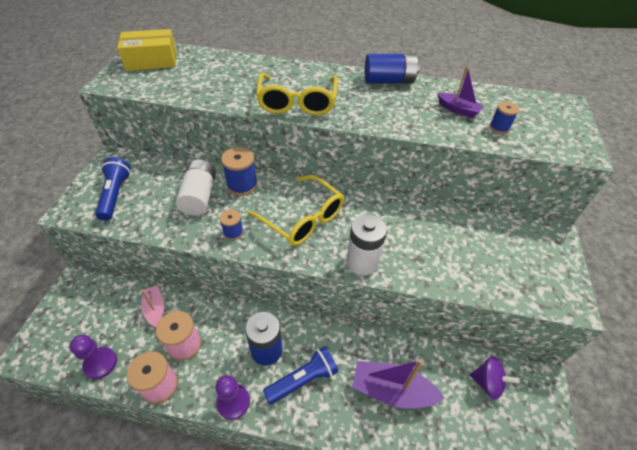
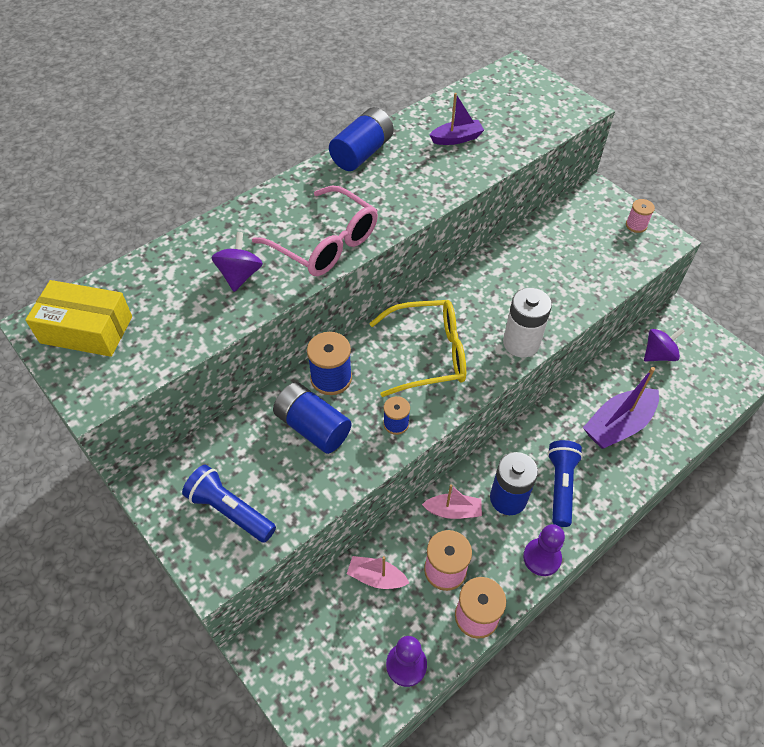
camera: 50 degrees left, 5 degrees up
yellow box [117,29,176,71] -> yellow box turned 75 degrees clockwise [25,280,132,357]
white battery [176,159,216,216] -> blue battery [273,382,351,454]
yellow glasses [256,73,338,115] -> pink glasses [252,186,378,276]
blue spool [489,102,519,134] -> none
none -> purple spinning top [211,232,263,292]
none -> pink boat [422,484,482,519]
none -> pink spool [626,199,655,233]

